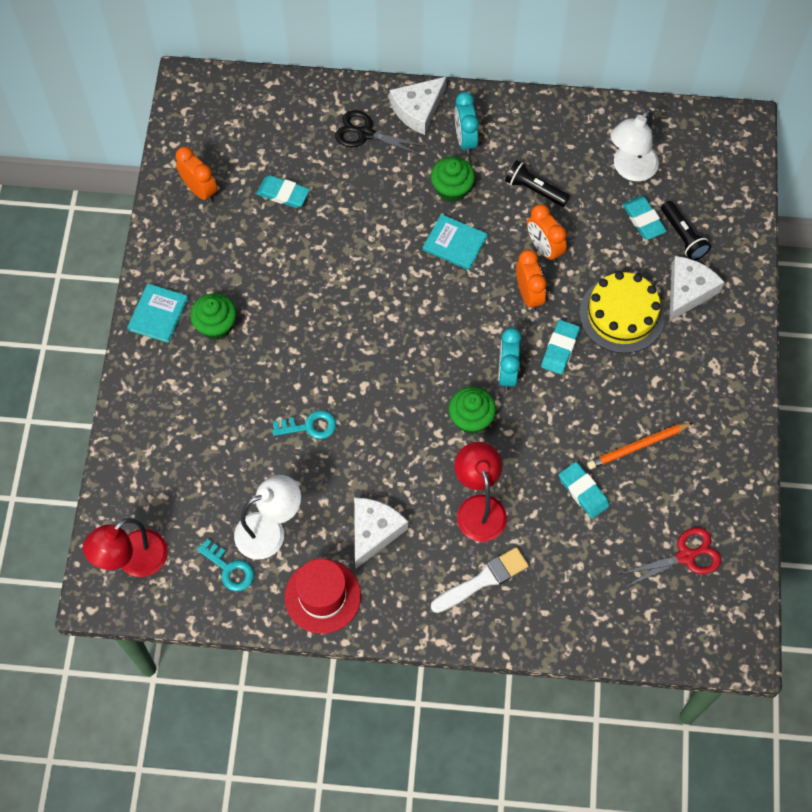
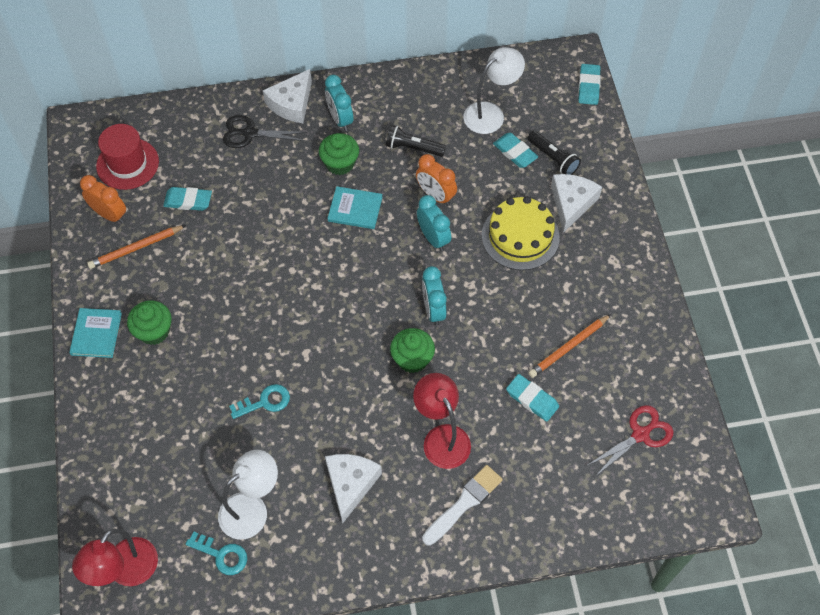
camera: 15 degrees left, 5 degrees down
red hat [284,559,361,634] -> red hat moved to [96,124,159,190]
orange clock [516,250,546,311] -> turquoise clock [417,195,451,251]
turquoise eraser [541,320,580,375] -> turquoise eraser moved to [578,64,601,105]
white lamp [610,109,659,181] -> white lamp turned 150 degrees counterclockwise [463,47,525,134]
none -> orange pencil [87,225,186,269]

